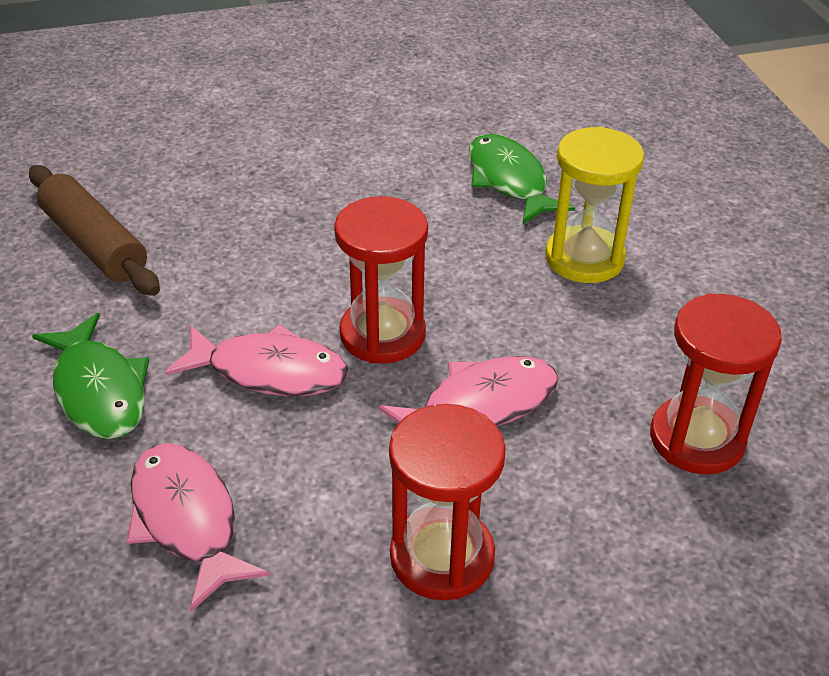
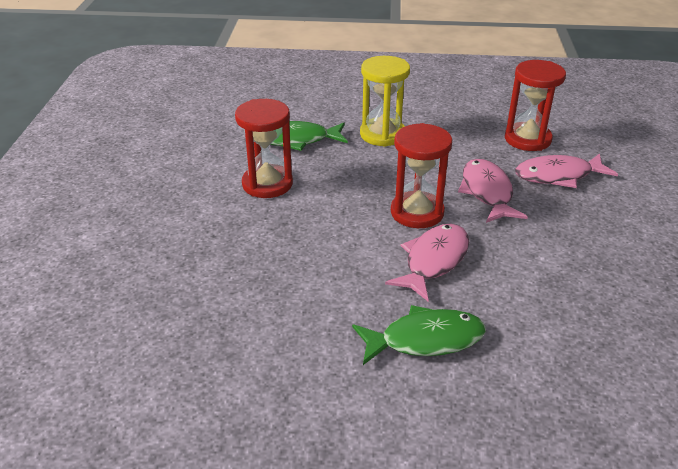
camera: 70 degrees left, 5 degrees down
brown rolling pin [29,165,160,296] -> none
pink fish [126,443,270,612] -> pink fish moved to [515,153,618,188]
red hourglass [389,404,506,600] -> red hourglass moved to [235,99,293,198]

